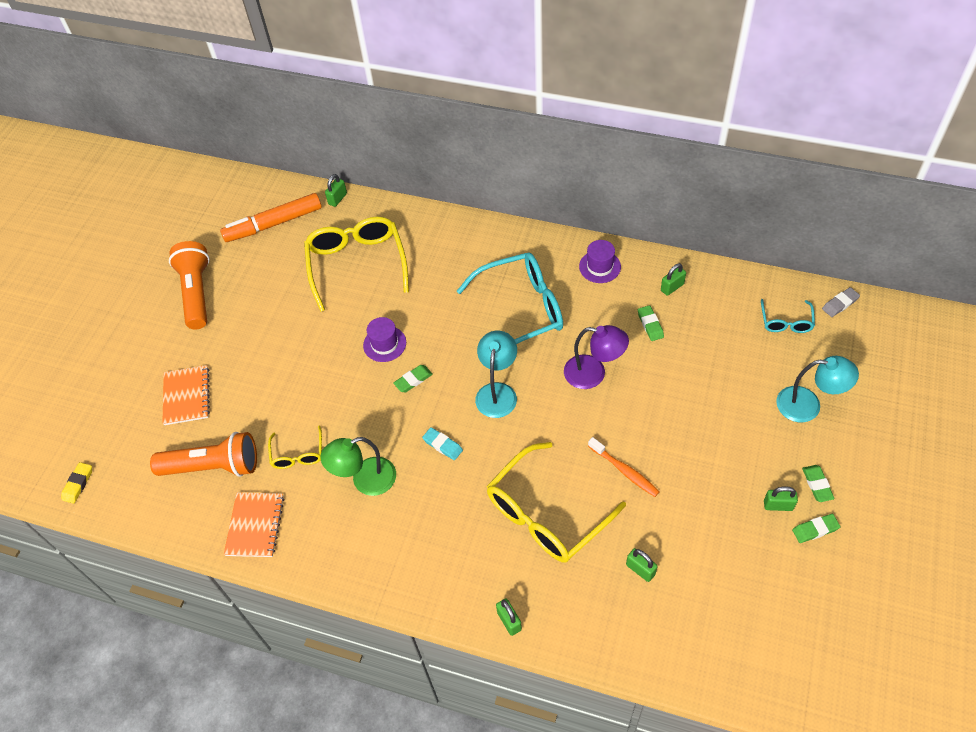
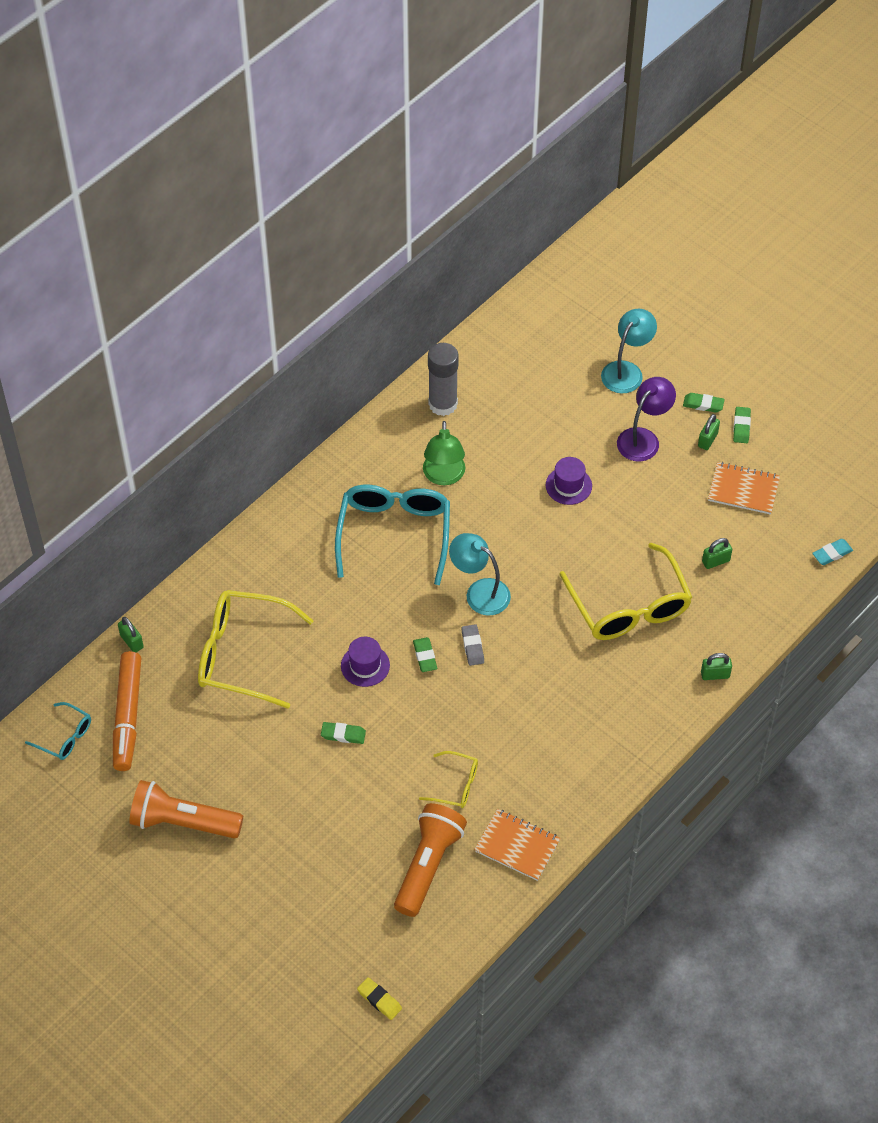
camera: 70 degrees left, 0 degrees up
orange notebook [162,365,210,425] -> orange notebook moved to [708,462,780,515]
green lamp [320,437,396,496] -> green lamp moved to [423,421,465,485]
turquoise eraser [422,427,463,460] -> turquoise eraser moved to [812,539,853,565]
purple lamp [564,325,629,389] -> purple lamp moved to [617,377,676,461]
purple hat [579,240,621,283] -> purple hat moved to [546,457,592,505]
orange toothbrush [588,437,660,497] -> none
green eraser [638,305,664,341] -> green eraser moved to [321,722,366,744]
green padlock [661,263,686,296] -> grey glue stick [428,343,459,416]
turquoise glasses [761,299,815,333] -> turquoise glasses moved to [25,702,91,760]
grey eraser [822,287,860,317] -> grey eraser moved to [462,624,484,666]

